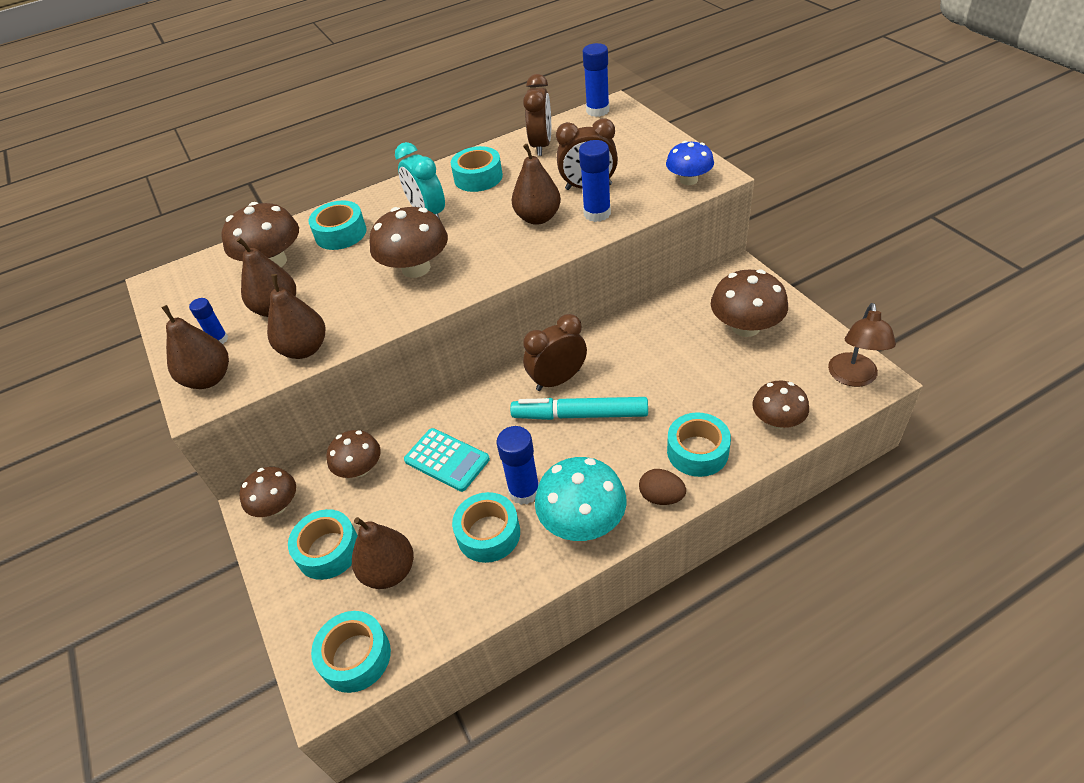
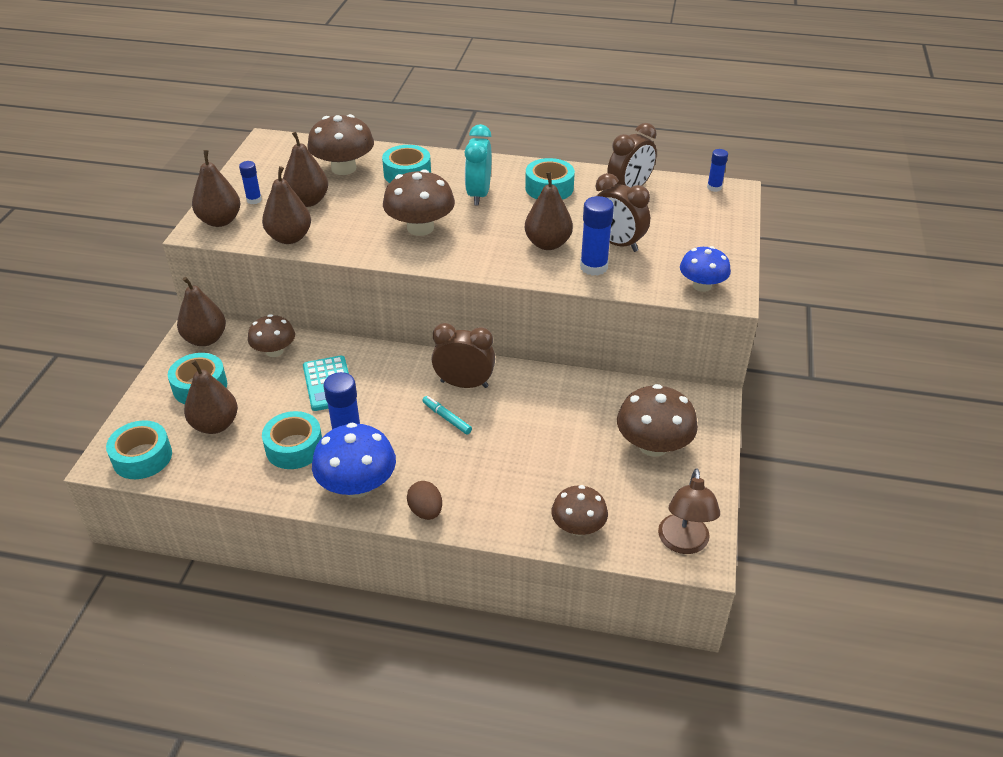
camera: 35 degrees right, 5 degrees down
brown mushroom [239,467,296,517] -> brown pear [177,277,226,346]
turquoise marker [510,397,648,420] -> turquoise marker [422,396,472,434], size x0.49
turquoise mushroom [535,457,626,541] -> blue mushroom [312,423,396,498]
blue glue stick [583,43,609,117] -> blue glue stick [707,149,728,192], size x0.59
turquoise tape [667,412,731,477] -> none
brown lamp [828,303,896,387] -> brown lamp turned 45 degrees counterclockwise [658,469,720,554]

